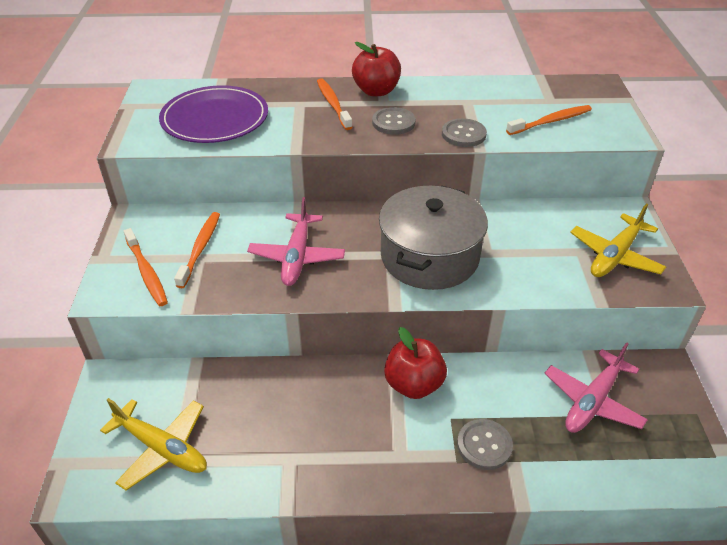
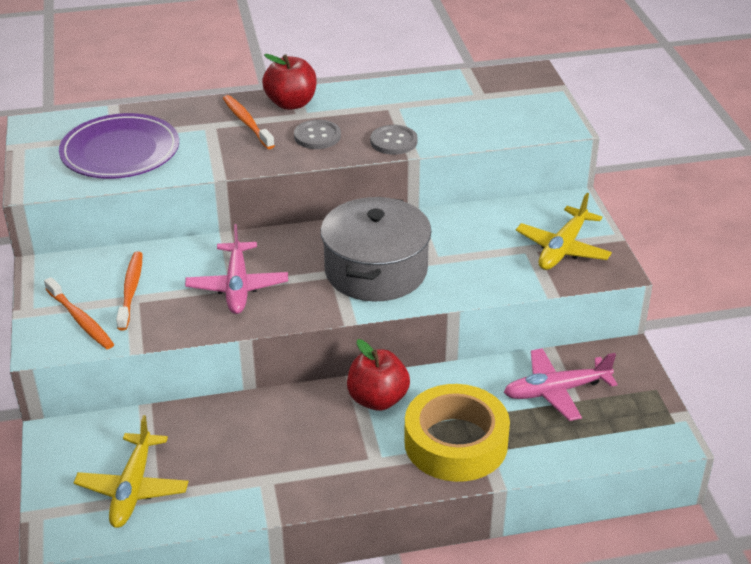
camera: 10 degrees left, 5 degrees down
yellow plane [100,398,207,490] -> yellow plane turned 75 degrees clockwise [74,415,189,528]
grey button [457,419,513,470] -> yellow tape [404,384,510,482]
orange toothbrush [506,105,592,135] -> none
pink plane [544,342,648,433] -> pink plane turned 45 degrees clockwise [504,348,618,421]

